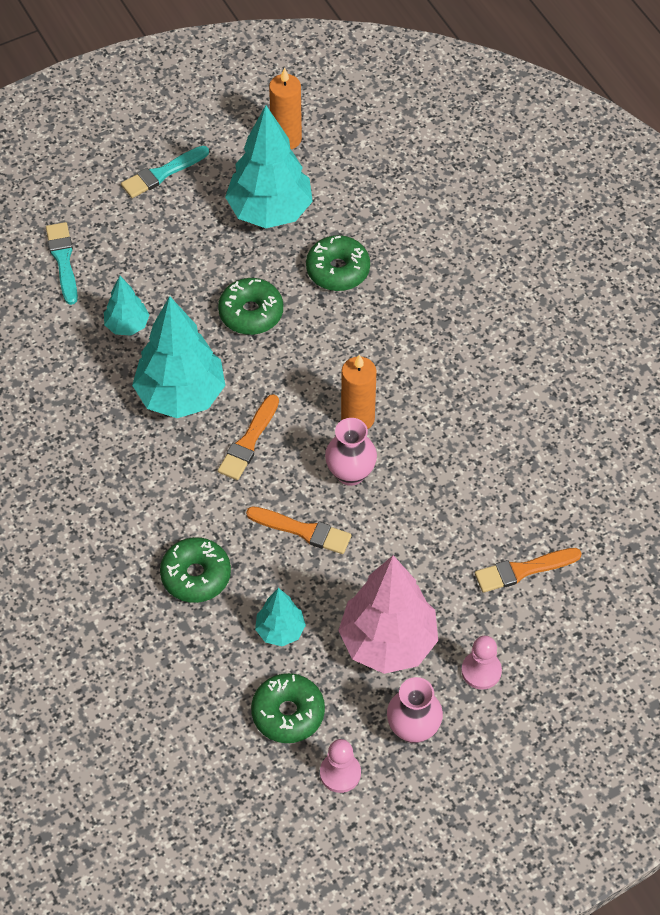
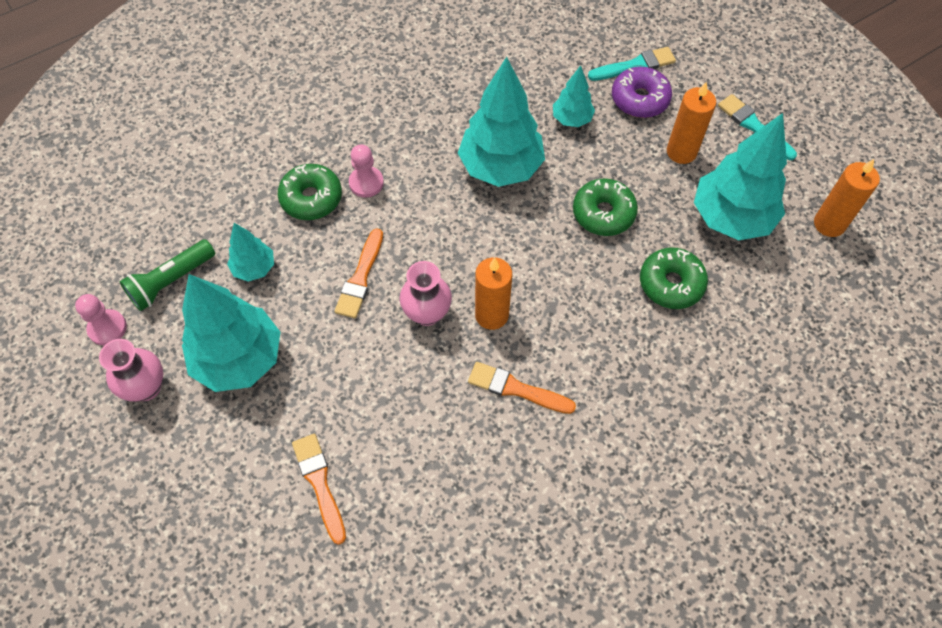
camera: 85 degrees right, 5 degrees up
orange brush [218,394,279,480] -> orange brush moved to [468,362,576,414]
green donut [251,673,325,743] -> green flashlight [120,239,215,311]
pink tree [338,555,438,674] -> turquoise tree [182,274,280,392]
pink pawn [461,636,502,690] -> pink pawn moved to [349,144,384,198]
none -> purple donut [612,67,672,118]
none -> orange candle [667,81,716,164]

